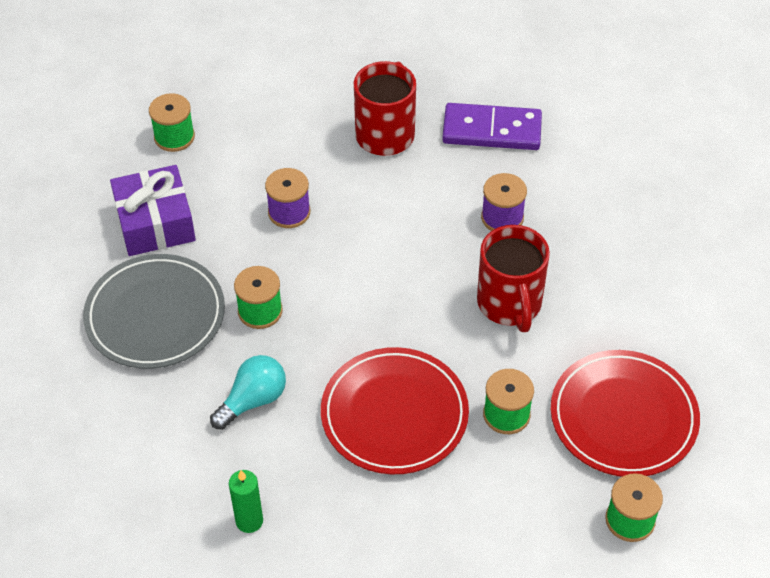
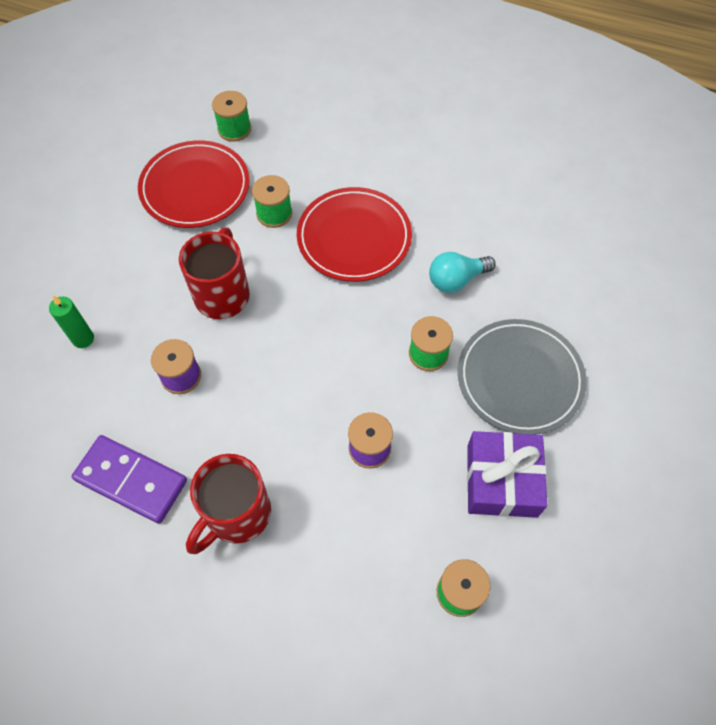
camera: 160 degrees left, 10 degrees up
green candle [229,470,263,533] -> green candle moved to [49,296,94,348]

